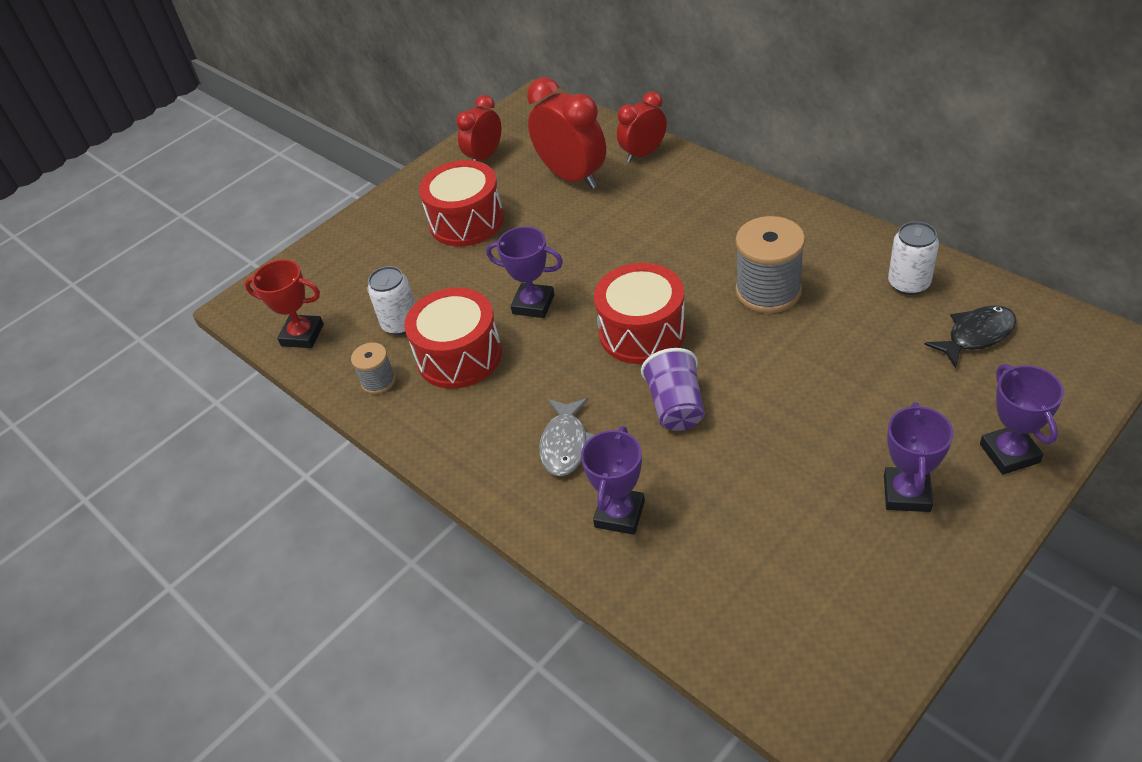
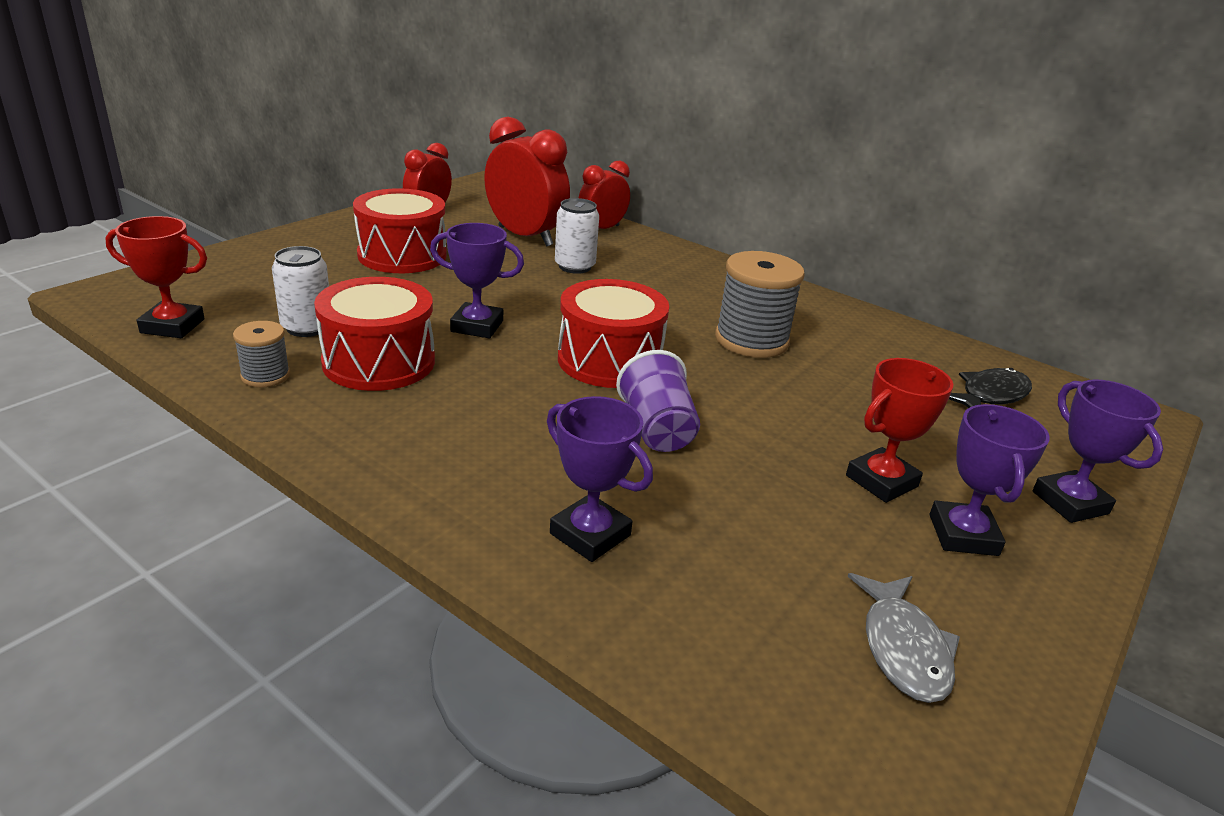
camera: 15 degrees left, 15 degrees down
grey fish [539,398,594,476] -> grey fish moved to [848,573,960,703]
purple trophy [581,426,645,535] -> purple trophy turned 60 degrees counterclockwise [547,396,653,562]
white can [888,221,939,295] -> white can moved to [555,198,599,274]
none -> red trophy [846,358,953,503]

